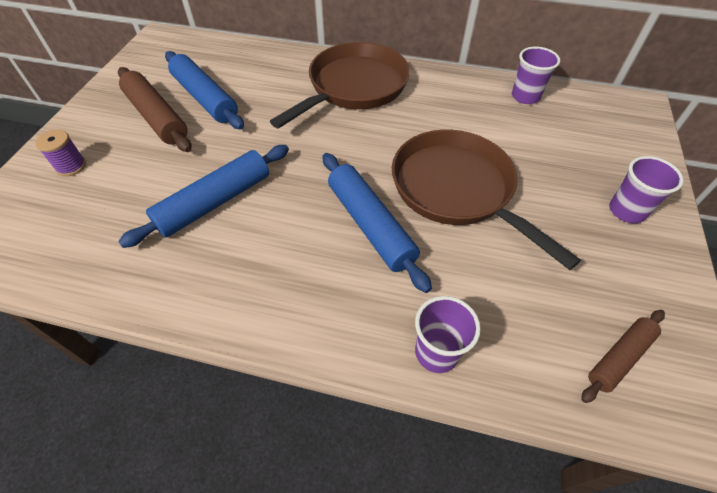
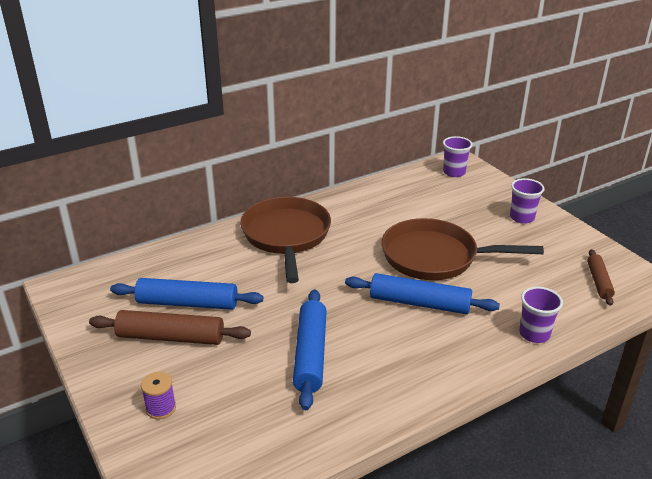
camera: 45 degrees left, 20 degrees down
purple cup [512,47,560,104] -> purple cup moved to [443,136,473,177]

